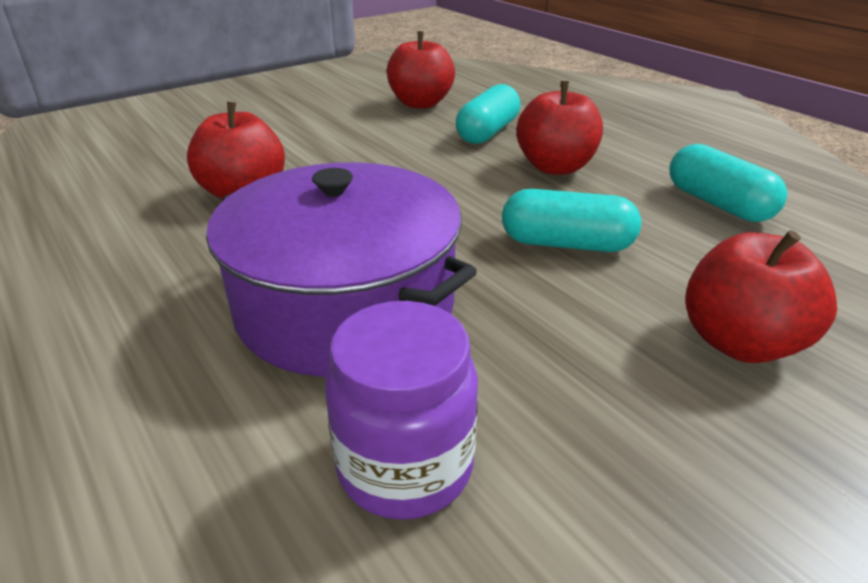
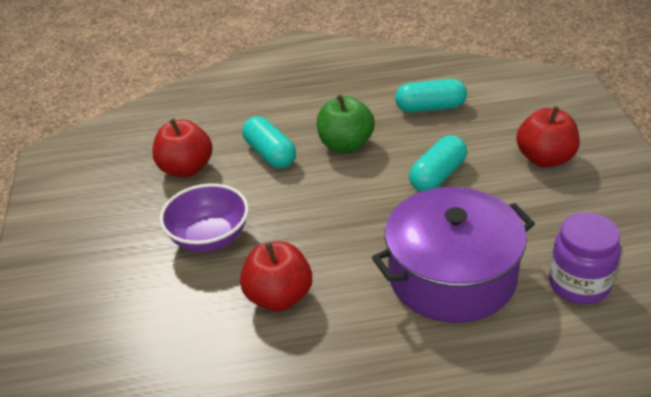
camera: 60 degrees left, 5 degrees up
red apple [516,81,603,175] -> green apple [317,95,375,153]
none -> purple bowl [160,184,249,252]

